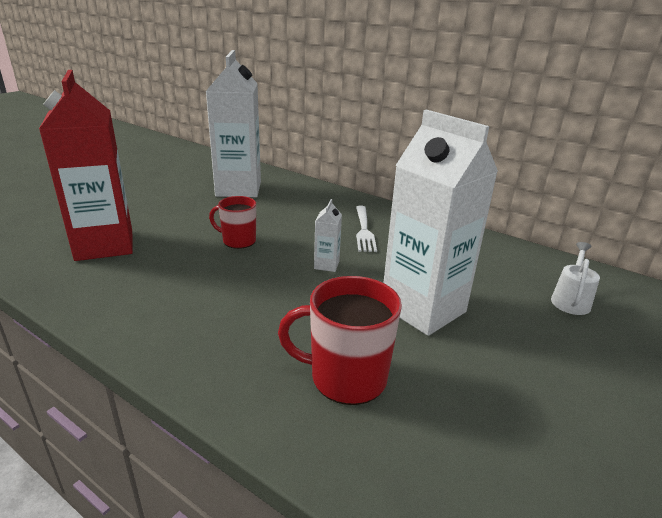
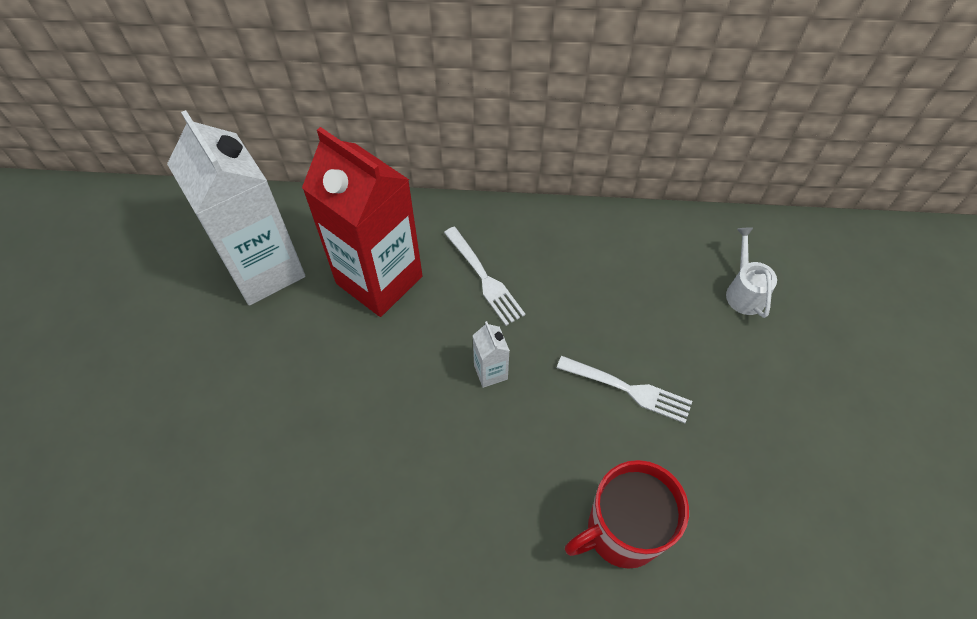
camera: 30 degrees left, 30 degrees up
red carton [39,70,133,261] -> red carton moved to [302,127,423,317]
red mug [209,196,256,249] -> none
white carton [383,110,498,336] -> white fork [557,356,692,423]

